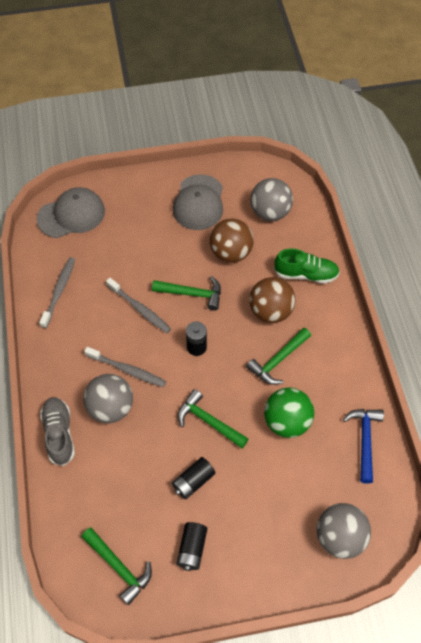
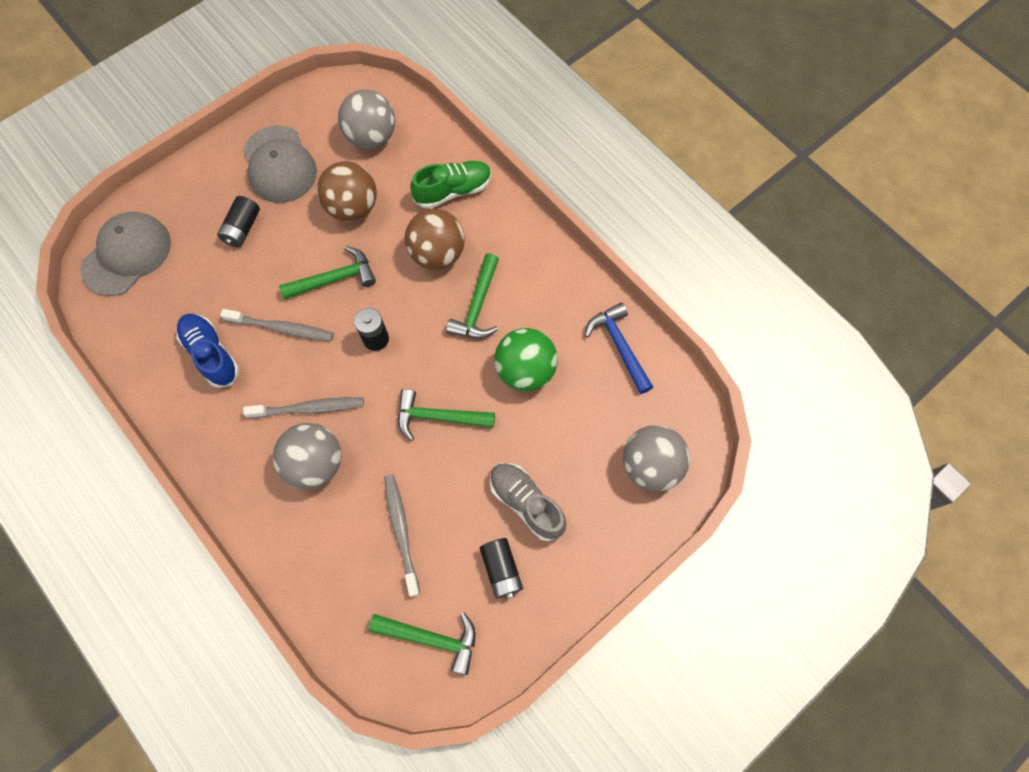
camera: 30 degrees left, 10 degrees up
grey toothbrush [39,257,75,328] -> grey toothbrush moved to [384,474,420,597]
grey shoe [40,397,75,466] -> grey shoe moved to [490,463,566,541]
black battery [172,457,216,500] -> black battery moved to [217,196,260,247]
none -> blue shoe [176,314,239,388]

